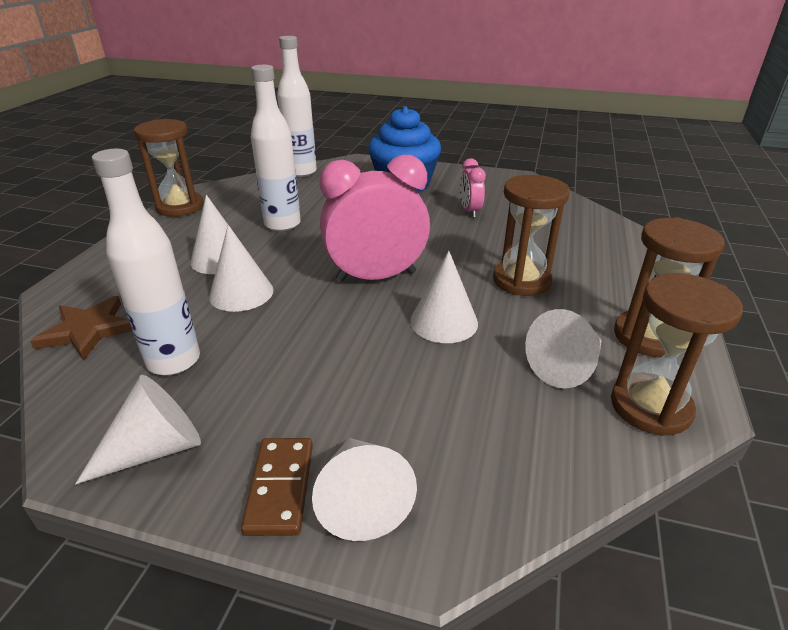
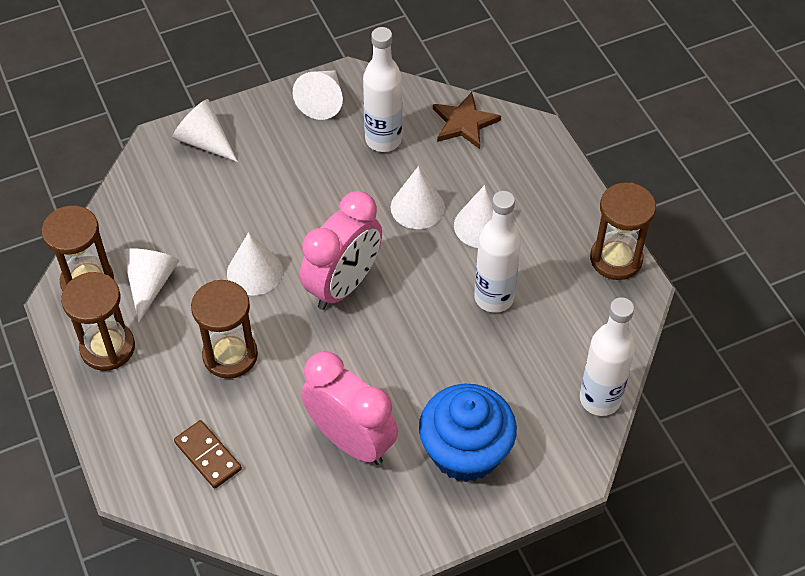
camera: 140 degrees right, 20 degrees up
brown domino [241,438,313,536] -> brown domino moved to [174,420,242,489]
pink clock [460,158,486,218] -> pink clock [301,351,398,465], size x2.01

